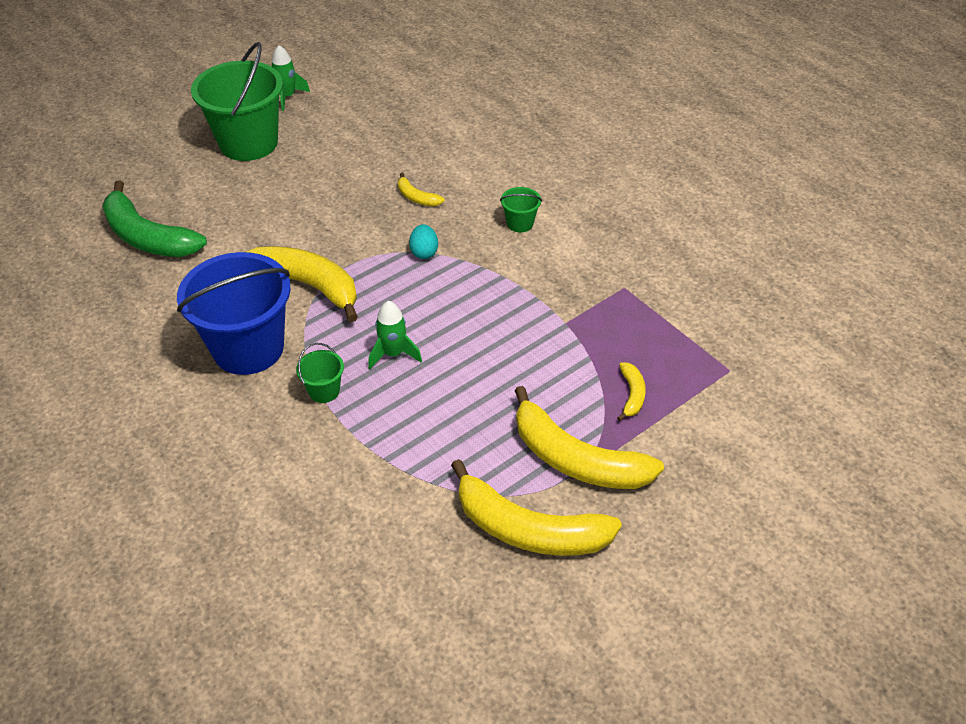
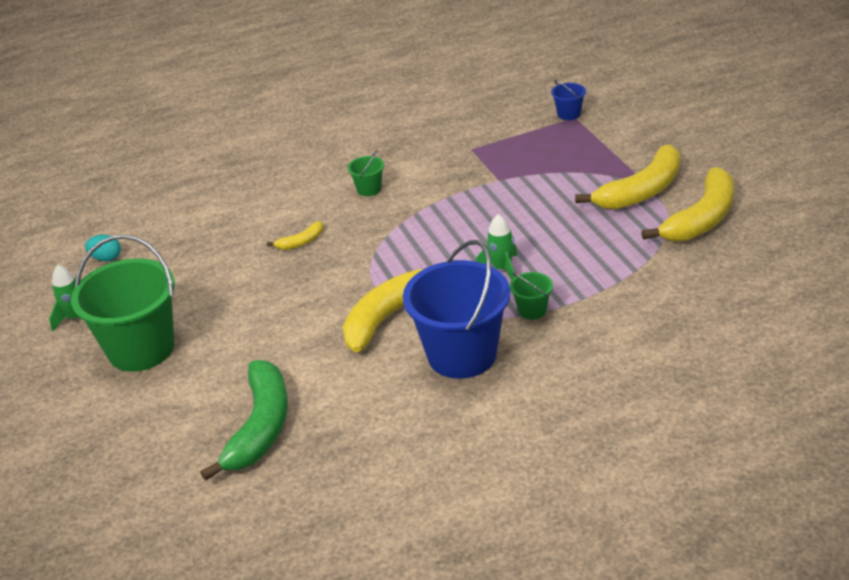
camera: 70 degrees left, 10 degrees down
green banana [102,180,207,257] -> green banana turned 45 degrees counterclockwise [200,360,288,481]
turquoise egg [409,224,438,259] -> turquoise egg moved to [85,235,121,261]
yellow banana [617,362,646,421] -> none
none -> blue bucket [551,80,586,120]

